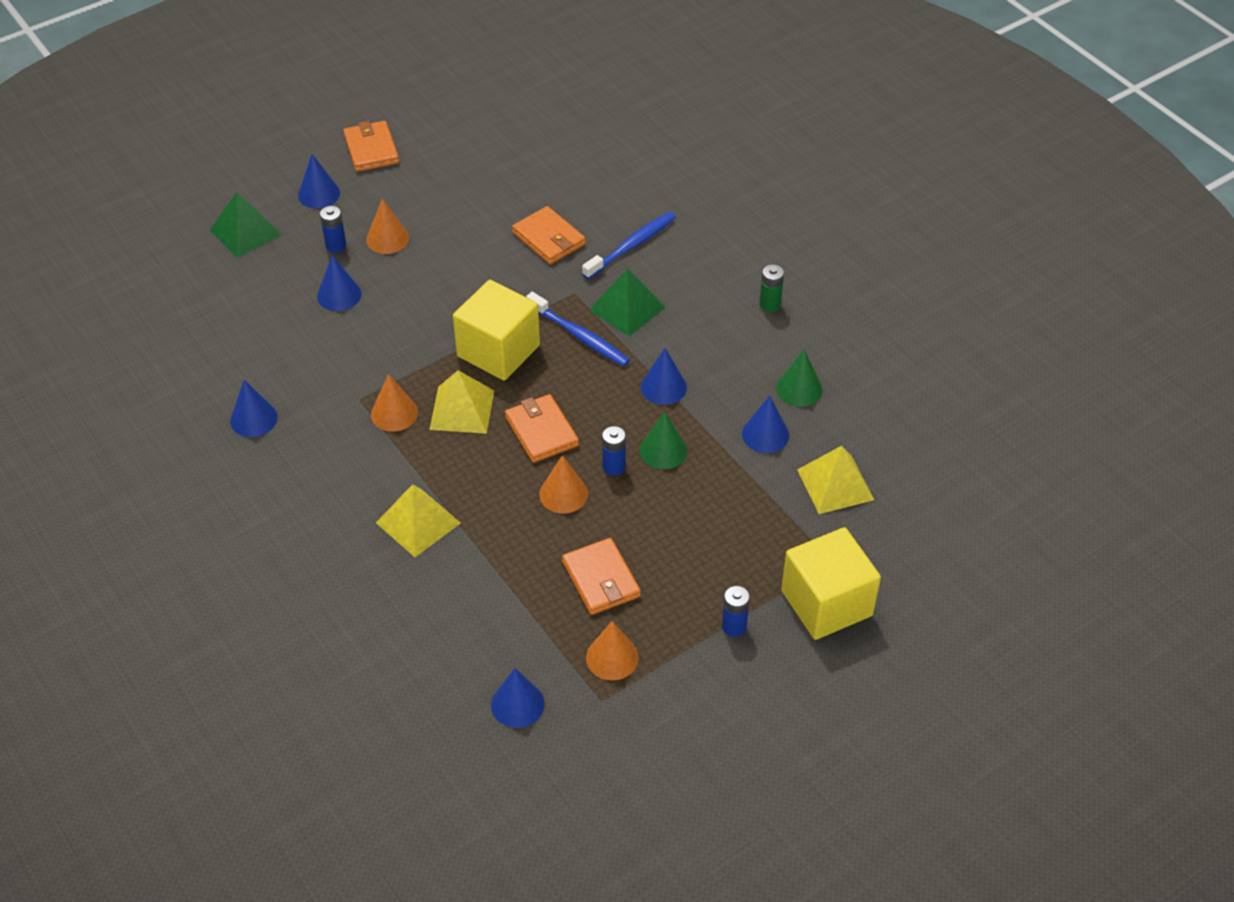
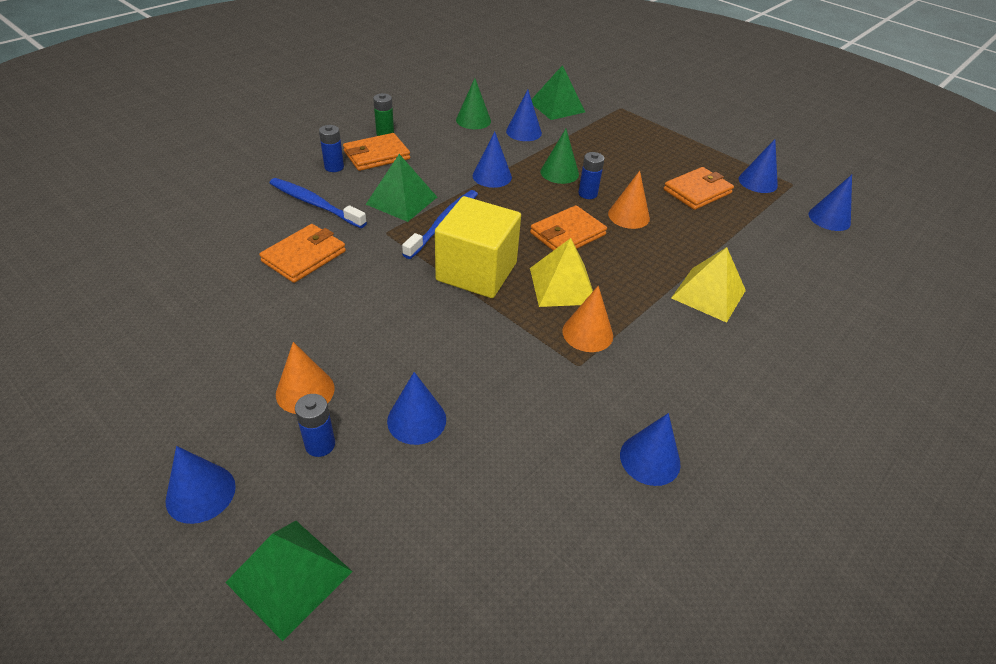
camera: 105 degrees left, 5 degrees down
orange wallet [343,121,399,172] -> orange wallet moved to [343,133,410,171]
orange cone [586,621,639,680] -> blue cone [739,139,778,193]
blue battery [722,586,750,637] -> blue battery moved to [319,125,344,172]
yellow cube [781,527,881,640] -> none
yellow pyramid [797,446,874,514] -> green pyramid [531,65,585,120]

